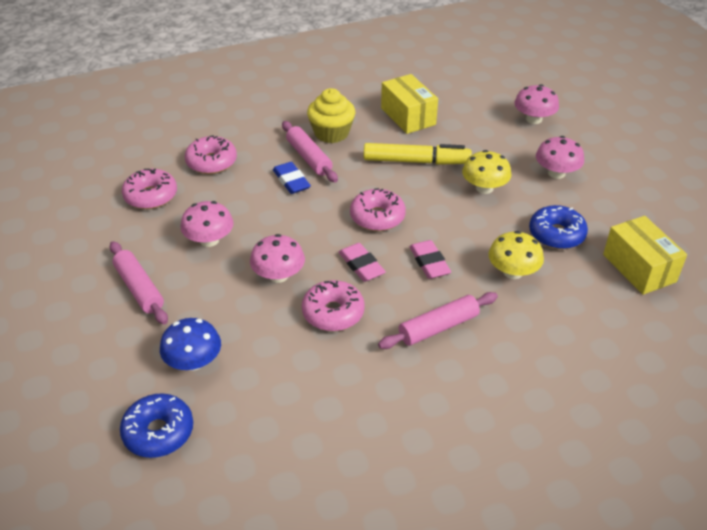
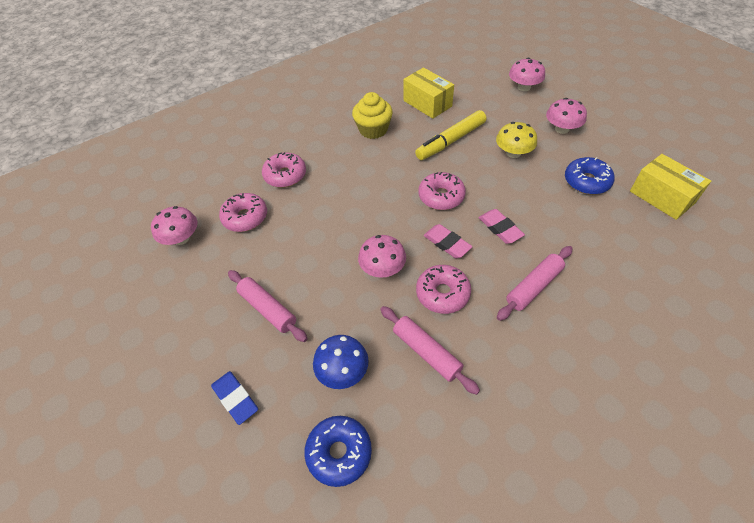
camera: 10 degrees left, 10 degrees up
pink mushroom [181,201,234,247] -> pink mushroom moved to [151,206,197,245]
blue eraser [273,162,311,194] -> blue eraser moved to [211,371,258,425]
pink rolling pin [282,121,338,182] -> pink rolling pin moved to [380,306,480,395]
yellow marker [364,143,472,165] -> yellow marker turned 150 degrees clockwise [415,110,486,160]
yellow mushroom [488,231,544,279] -> none

